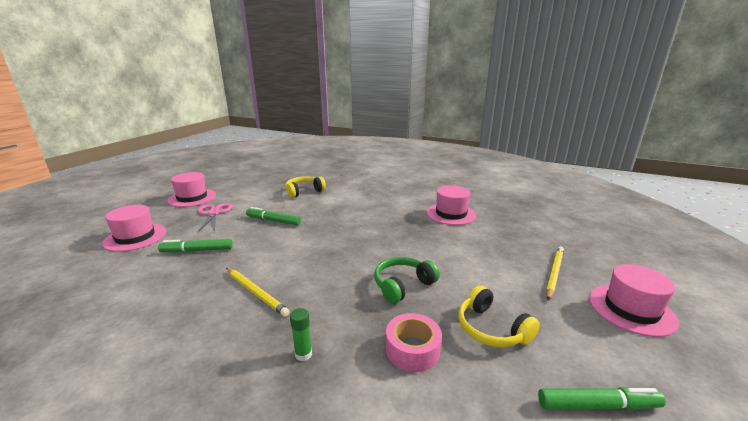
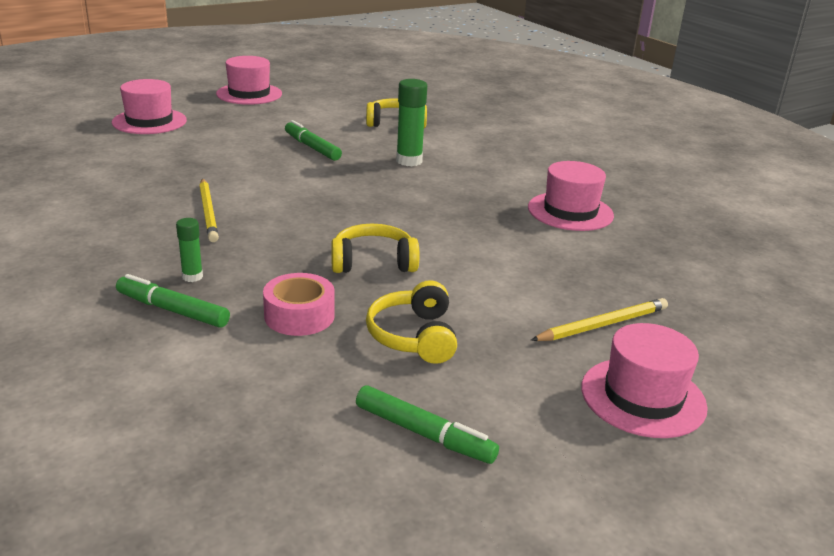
camera: 30 degrees right, 5 degrees up
green marker [158,239,233,253] -> green marker moved to [116,274,230,328]
pink scissors [197,203,233,232] -> none
green headphones [374,257,440,304] -> yellow headphones [331,224,419,273]
none -> green glue stick [396,79,427,166]

